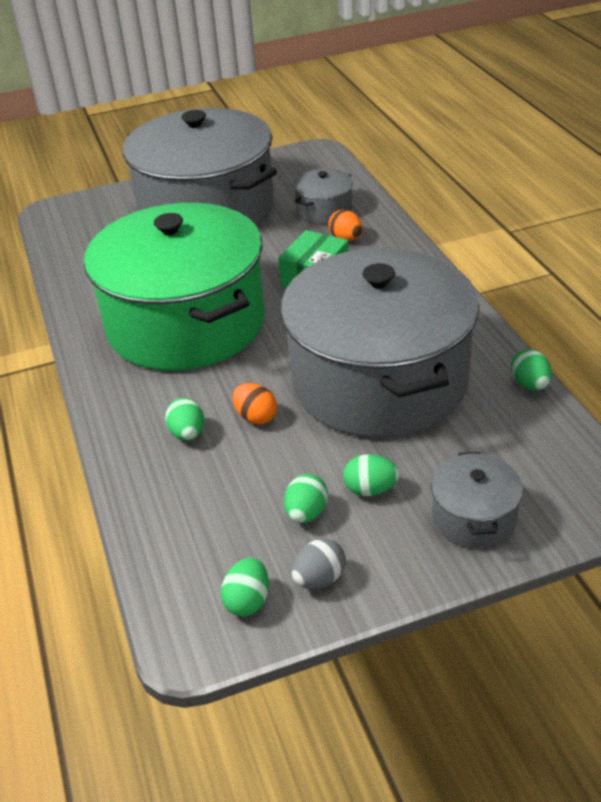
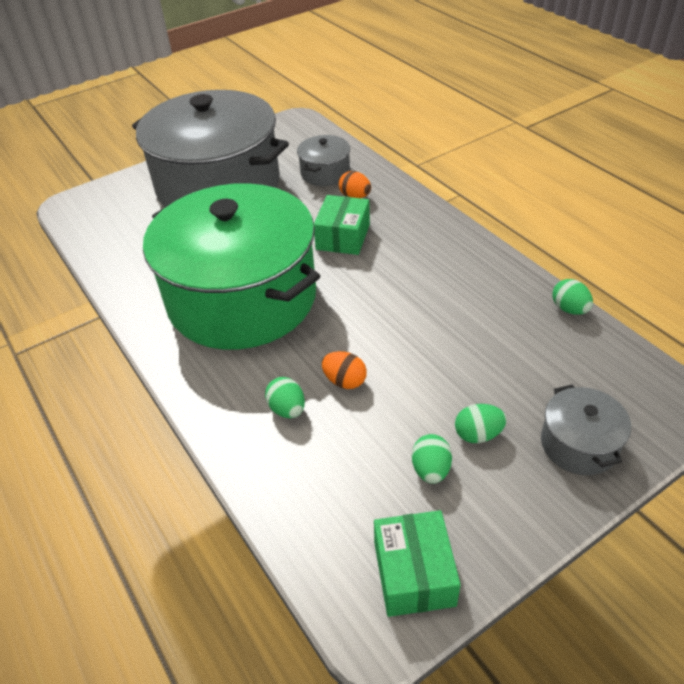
camera: 15 degrees left, 5 degrees up
green egg [221,558,269,617] -> green box [374,510,461,617]
grey pot [281,248,479,438] -> none
grey egg [291,539,346,589] -> none

